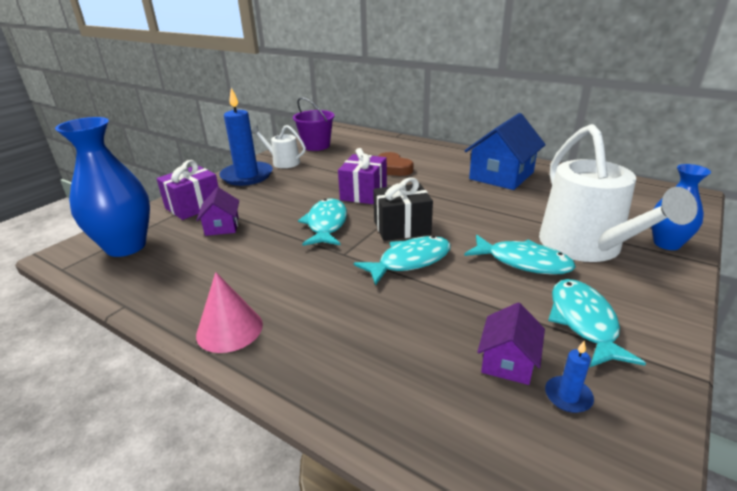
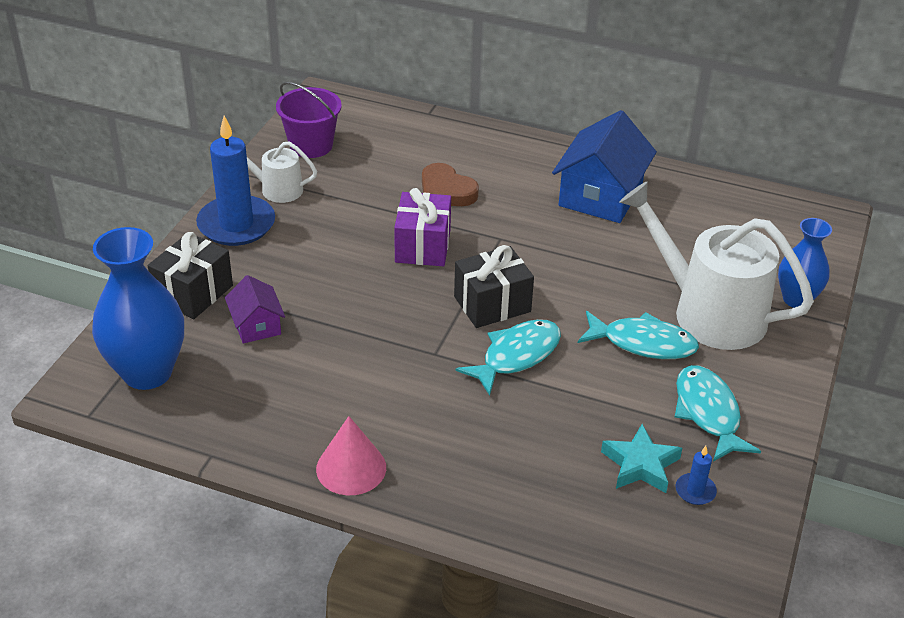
camera: 15 degrees left, 10 degrees up
purple gift [156,160,219,220] -> black gift [148,232,233,319]
turquoise fish [298,198,347,246] -> none
purple house [477,303,545,385] -> turquoise star [601,424,682,493]
white watering can [539,124,698,262] -> white watering can turned 150 degrees clockwise [619,182,814,350]

